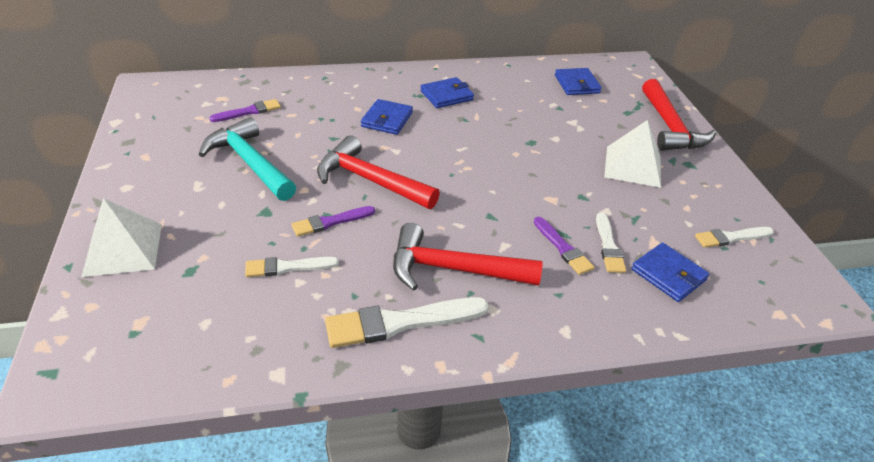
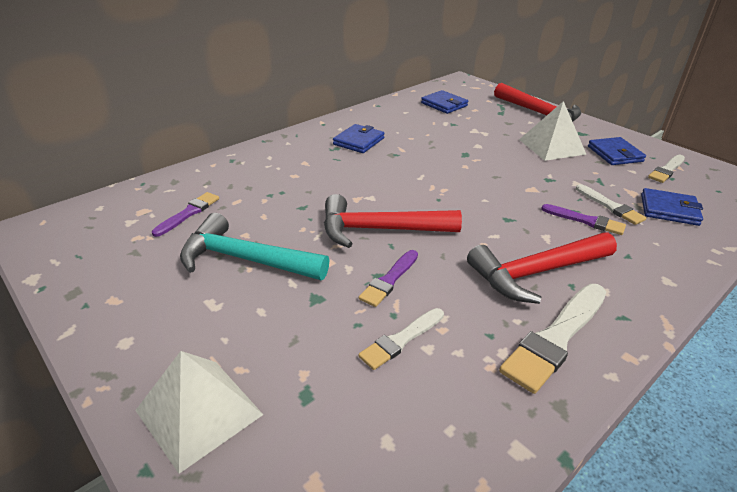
camera: 30 degrees left, 5 degrees down
blue wallet [361,99,413,135] -> blue wallet moved to [588,137,646,165]

